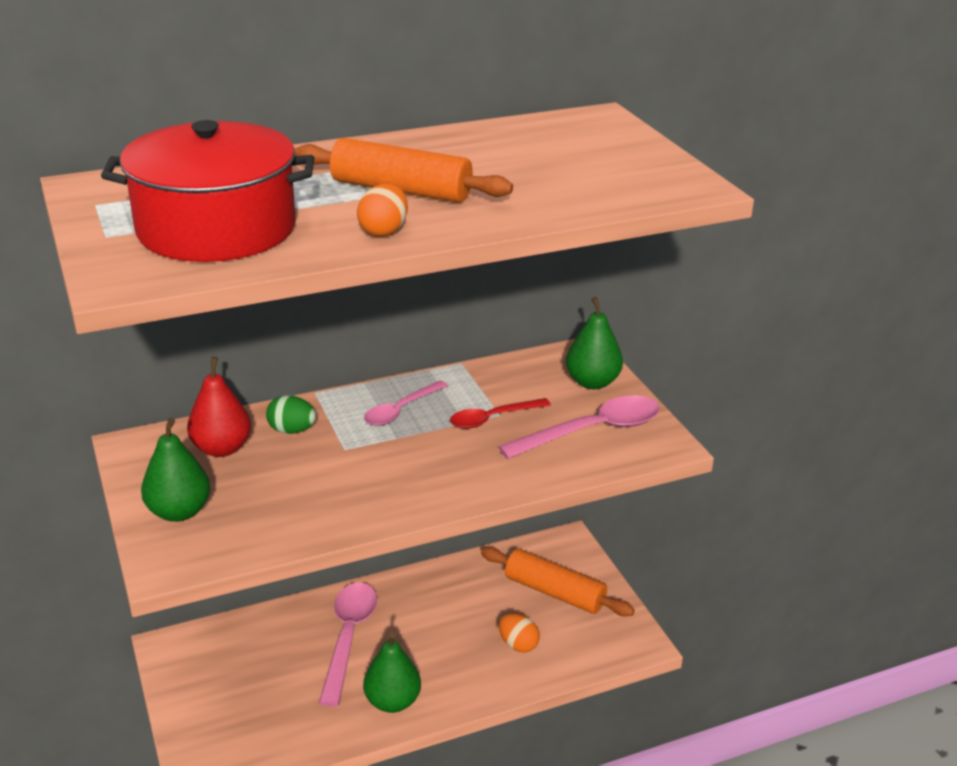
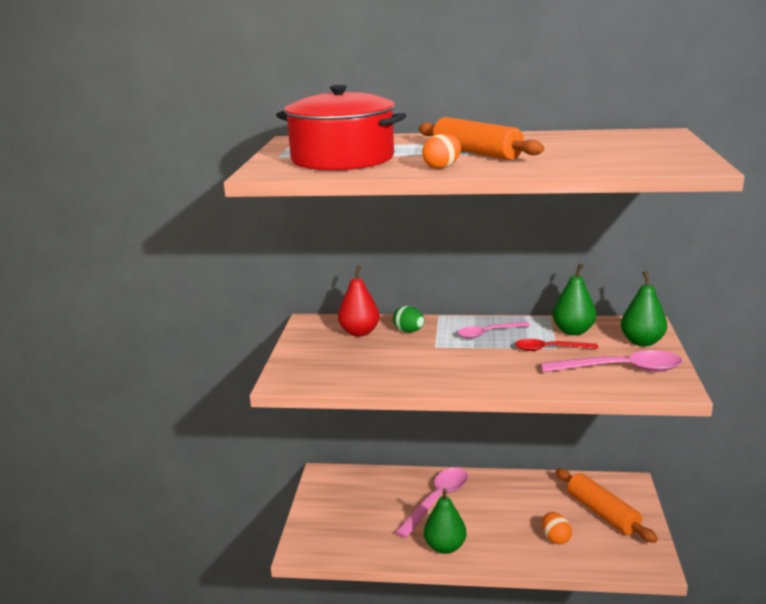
camera: 30 degrees right, 10 degrees down
green pear [141,418,210,522] -> green pear moved to [553,263,596,335]

